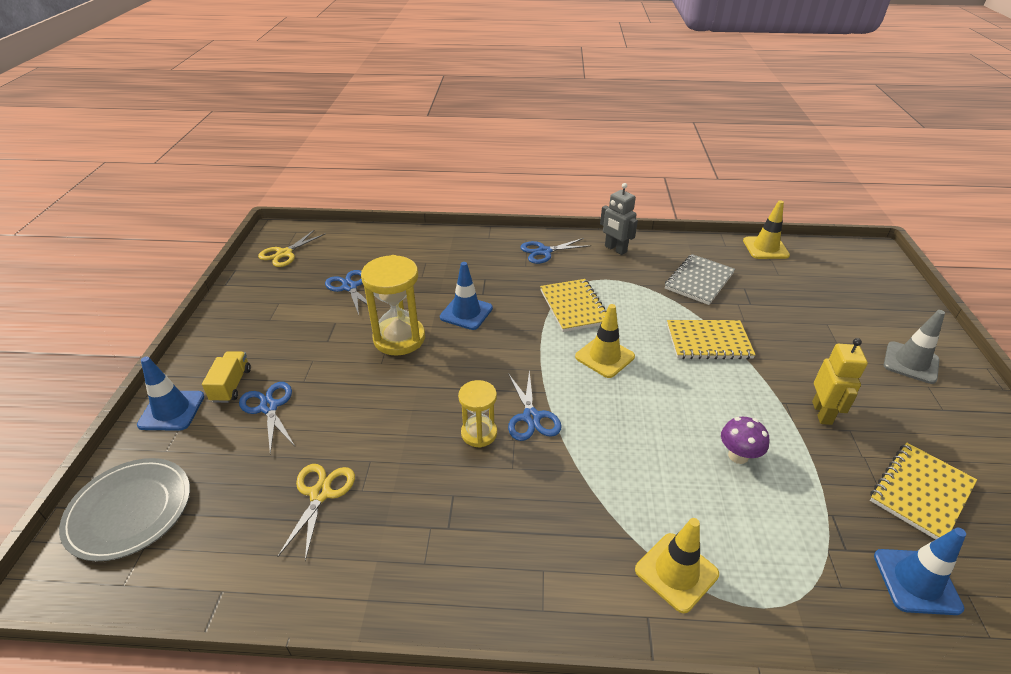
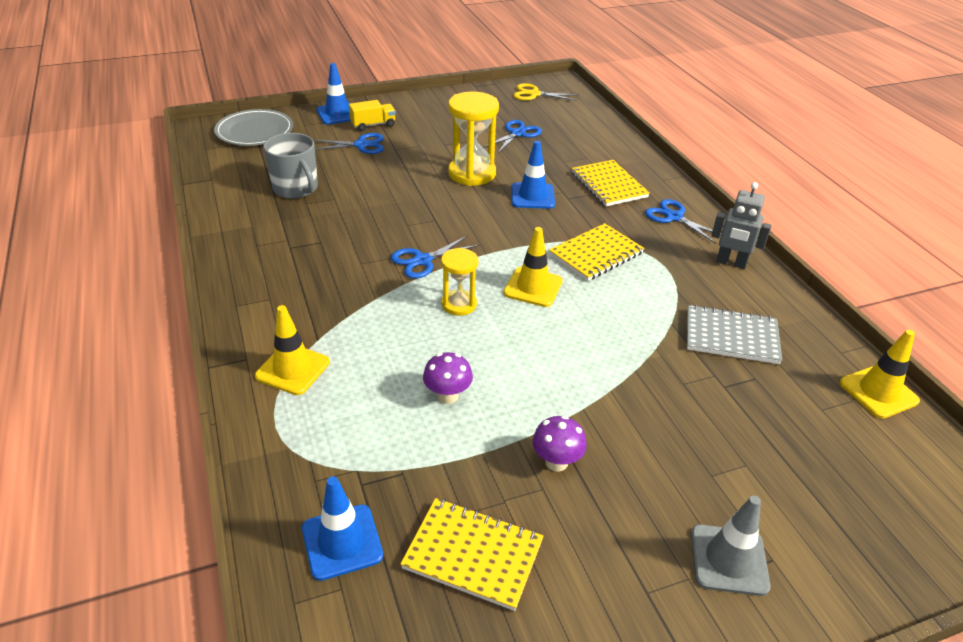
camera: 65 degrees right, 0 degrees up
blue scissors [239,382,295,454] -> blue scissors turned 45 degrees clockwise [313,133,384,154]
yellow scissors [277,464,355,561] -> grey mug [263,133,318,199]
yellow hourglass [458,380,497,448] -> yellow hourglass moved to [441,248,478,316]
grey robot [600,183,638,255] -> grey robot turned 90 degrees counterclockwise [711,182,771,269]
yellow notebook [667,320,756,359] -> yellow notebook moved to [572,160,650,206]
yellow robot [812,338,868,425] -> purple mushroom [532,415,587,472]

